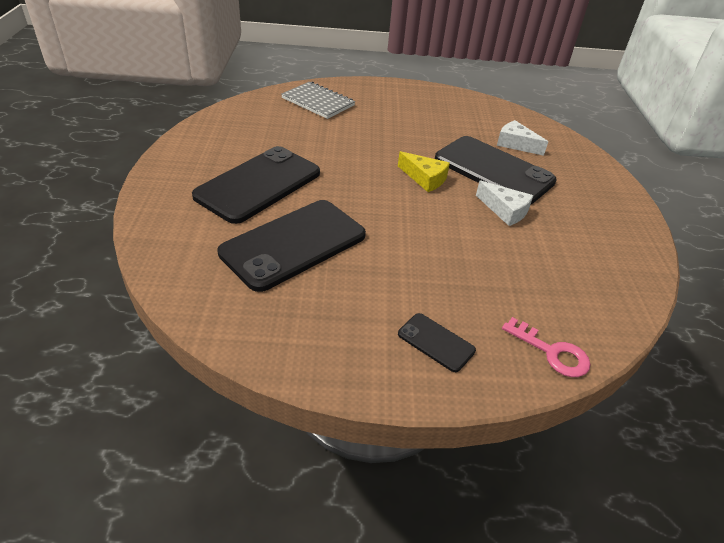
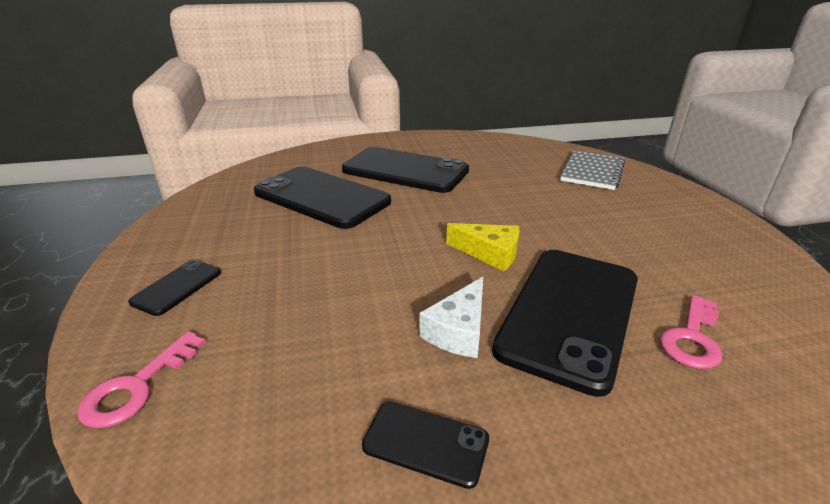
camera: 80 degrees right, 10 degrees down
yellow cheese [398,151,450,192] -> yellow cheese turned 90 degrees counterclockwise [446,223,520,272]
white cheese [497,120,548,156] -> pink key [660,295,722,369]
none -> black phone [362,401,489,489]

